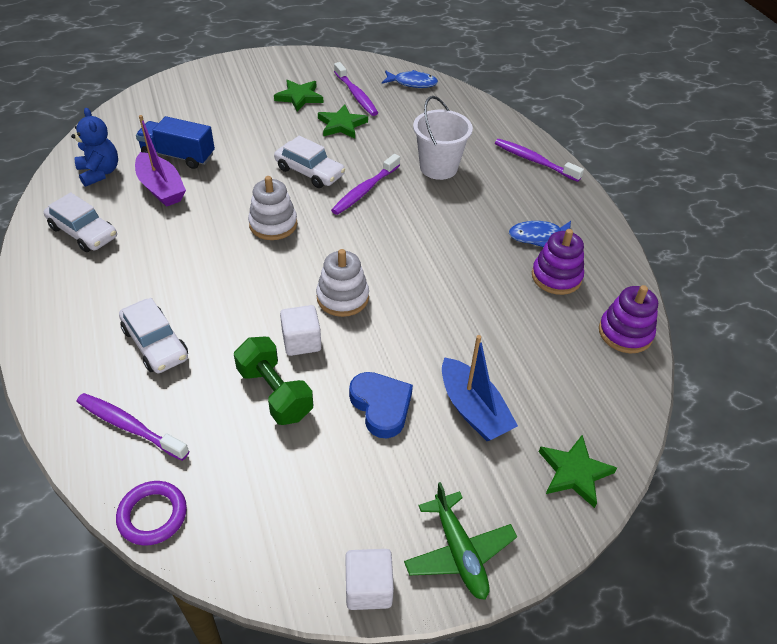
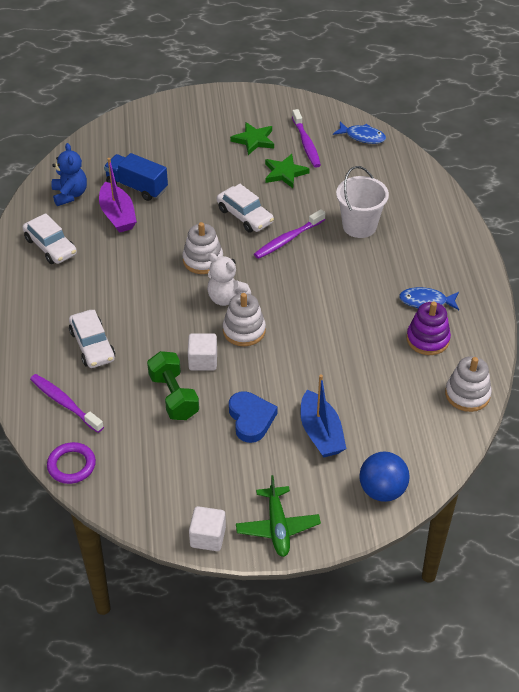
camera: 15 degrees right, 0 degrees up
purple toothbrush [495,139,584,182] -> none
green star [539,435,617,508] -> blue ball [359,452,410,502]
purple stacking toy [599,285,658,353] -> white stacking toy [445,356,492,412]
none -> white teddy bear [207,253,251,306]

